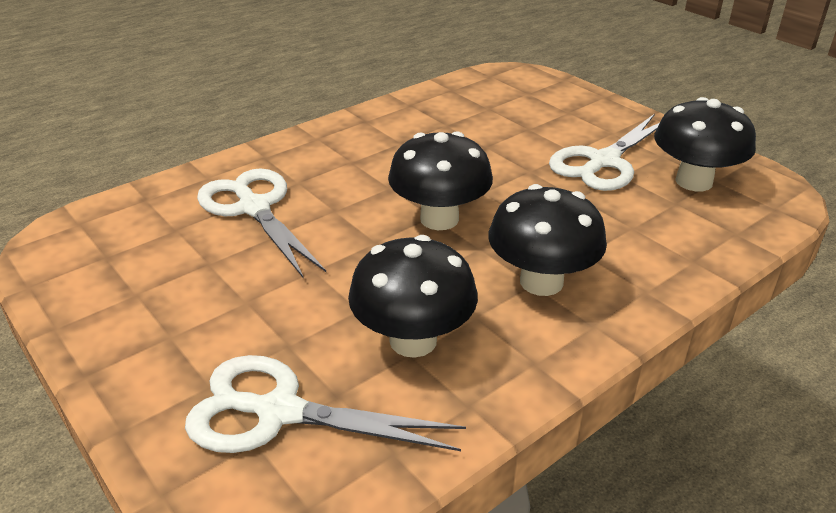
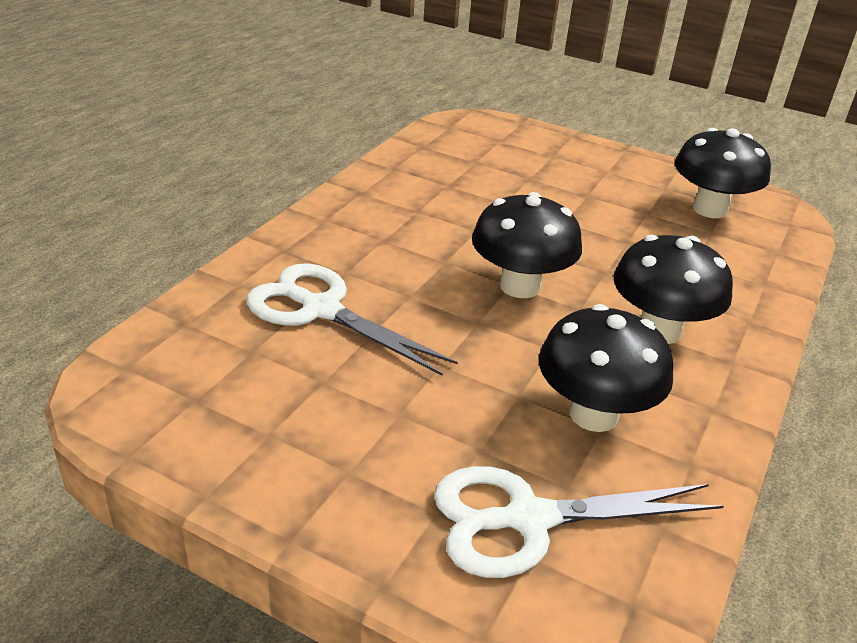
camera: 25 degrees left, 0 degrees up
white scissors [549,114,660,191] -> none

